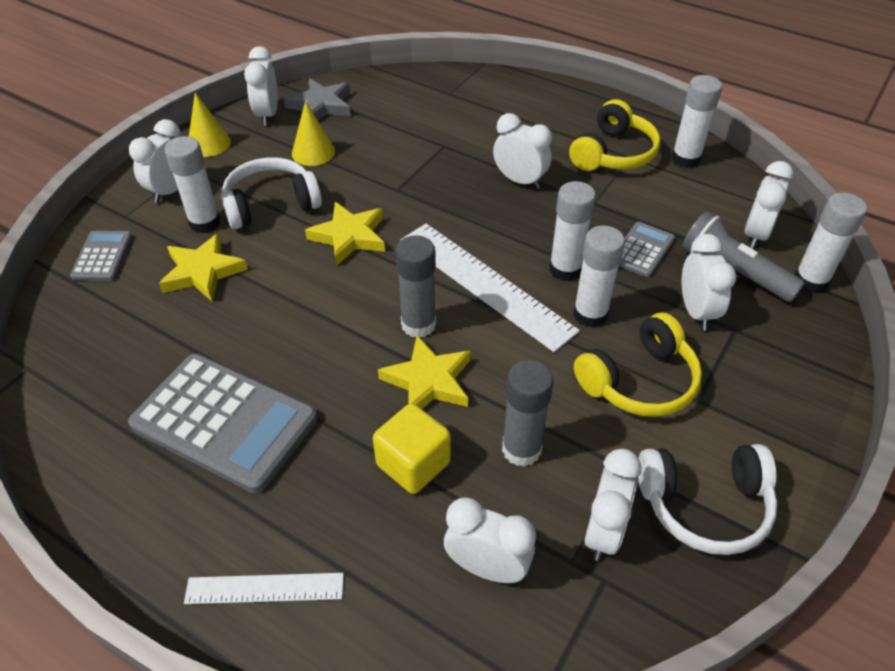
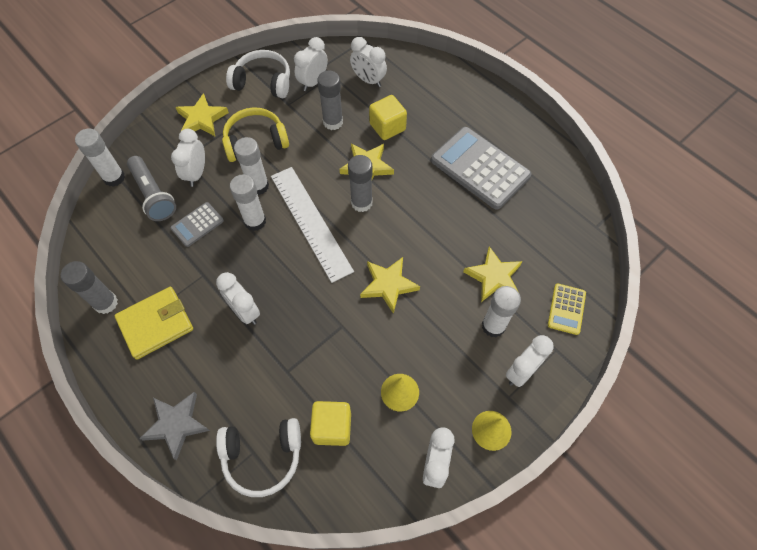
camera: 165 degrees left, 15 degrees up
grey calculator [70,231,132,281] -> yellow calculator [548,283,586,335]
white ruler [184,573,344,604] -> none
white headphones [221,157,322,229] -> white headphones moved to [216,418,301,497]
grey star [284,78,351,120] -> grey star moved to [139,392,210,460]
yellow headphones [569,99,661,171] -> yellow wallet [114,287,193,360]
white glue stick [671,75,722,168] -> grey glue stick [61,261,118,314]
white clock [745,161,794,249] -> none
none -> yellow star [175,93,229,136]
none -> yellow cube [310,401,351,446]

